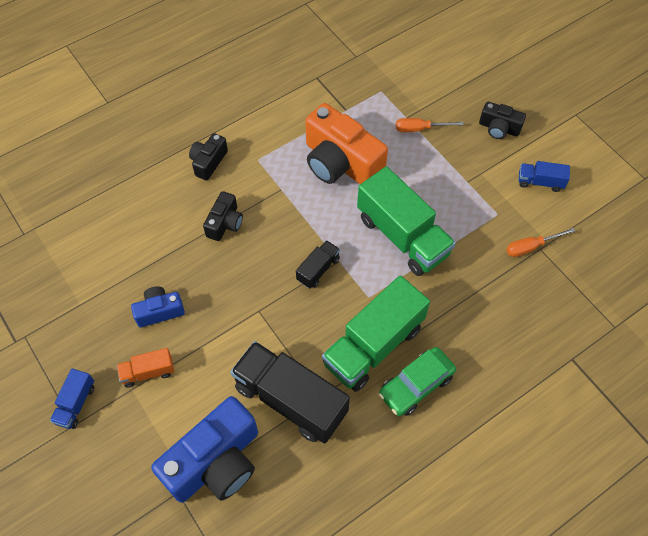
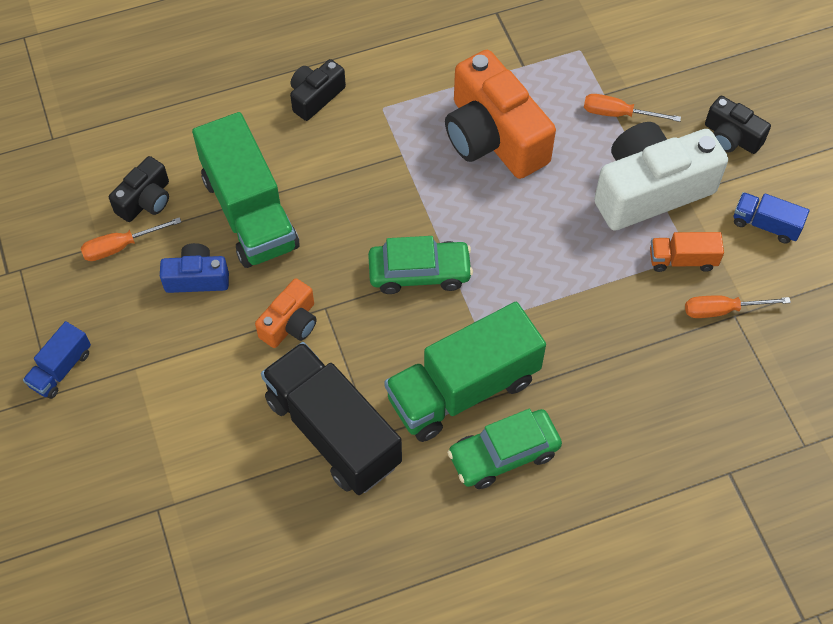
camera: 15 degrees right, 0 degrees up
orange truck [117,348,174,387] -> orange truck moved to [650,232,724,272]
blue camera [151,396,258,503] -> none
black camera [203,191,243,241] -> black camera moved to [109,156,169,222]
black truck [296,240,340,289] -> green car [368,236,473,294]
green truck [357,166,456,276] -> green truck moved to [192,112,299,268]
none -> orange screwdriver [81,217,181,261]
none -> orange camera [255,278,317,348]
none -> white camera [594,122,728,231]

